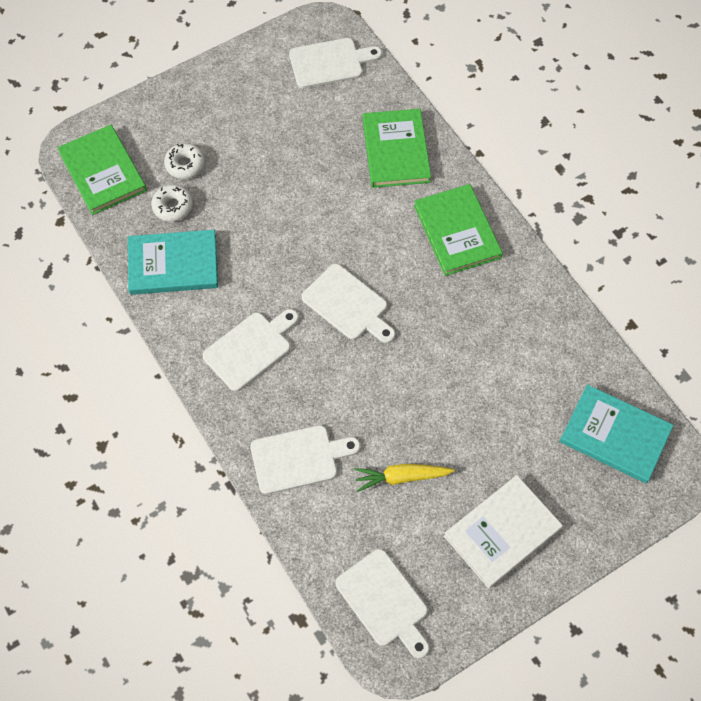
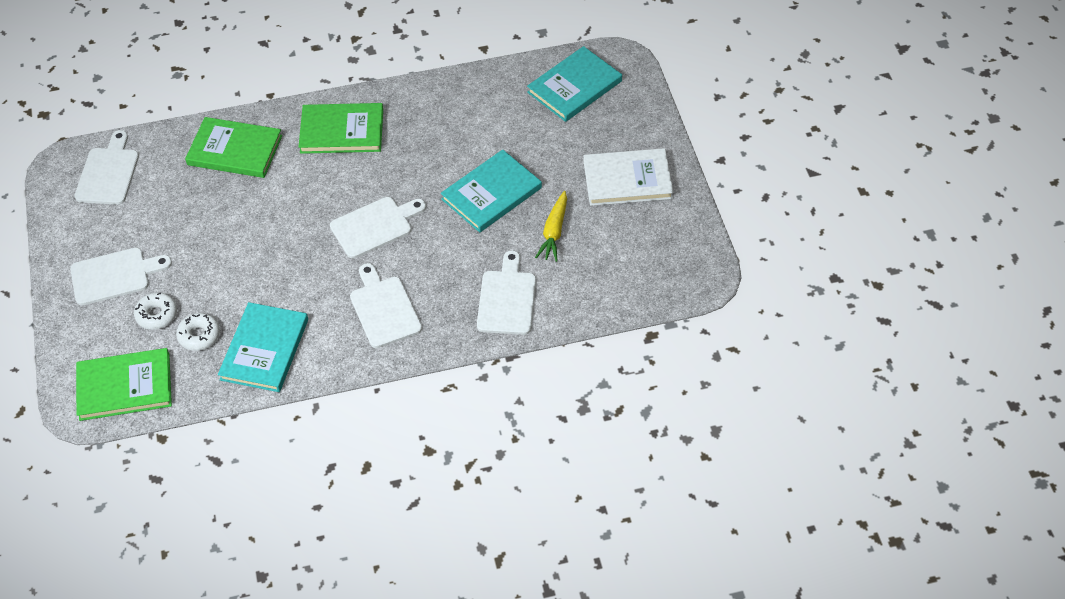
camera: 70 degrees left, 10 degrees down
white cutting board [335,549,429,659] -> white cutting board moved to [70,248,172,306]
white book [444,475,563,588] -> white book turned 75 degrees counterclockwise [584,148,674,206]
none -> turquoise book [441,149,542,233]

